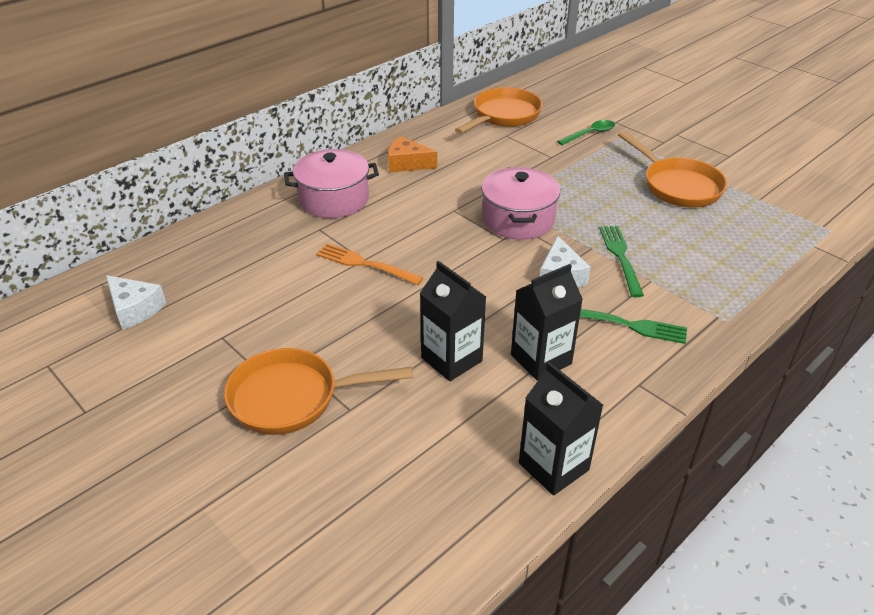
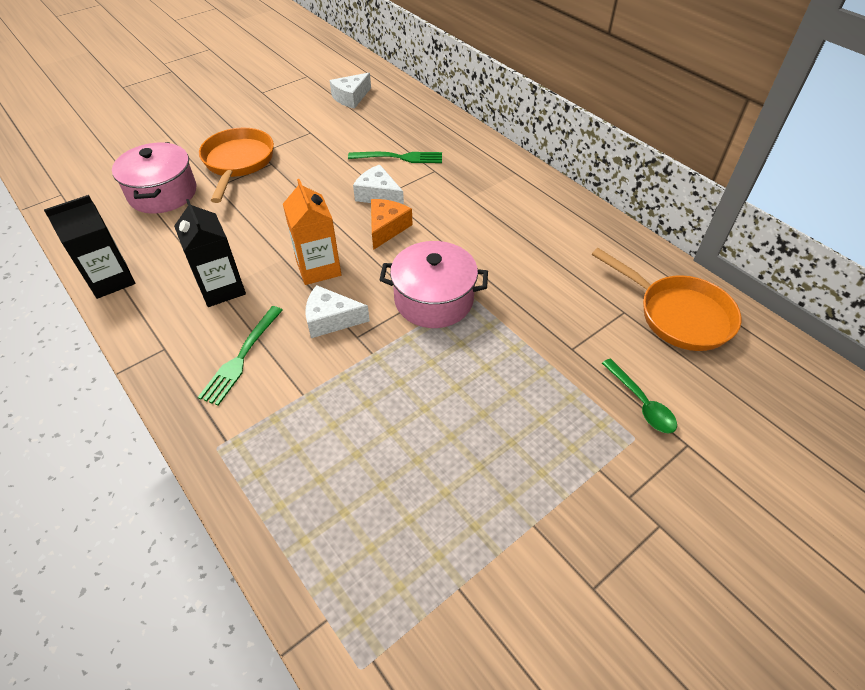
camera: 95 degrees right, 10 degrees up
pink pot [284,149,379,218] -> pink pot moved to [112,142,196,214]
orange fork [316,243,423,285] -> white cheese [353,165,404,205]
orange cheese [388,136,437,172] -> orange cheese moved to [371,199,413,250]
black carton [420,261,486,381] -> none
green fork [599,226,644,297] -> green fork moved to [348,152,442,163]
orange pan [618,131,727,208] -> none
none -> orange carton [283,179,341,285]

